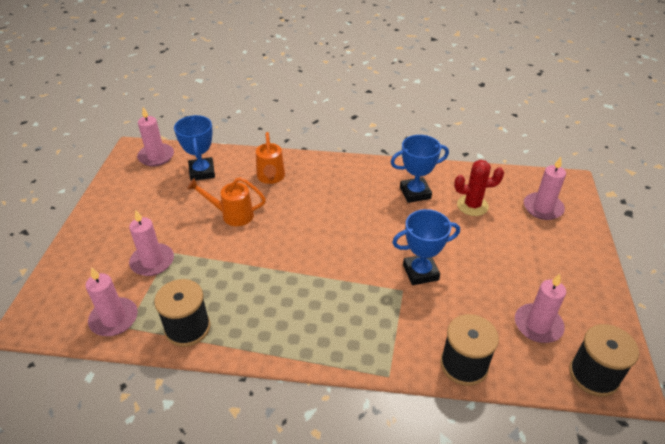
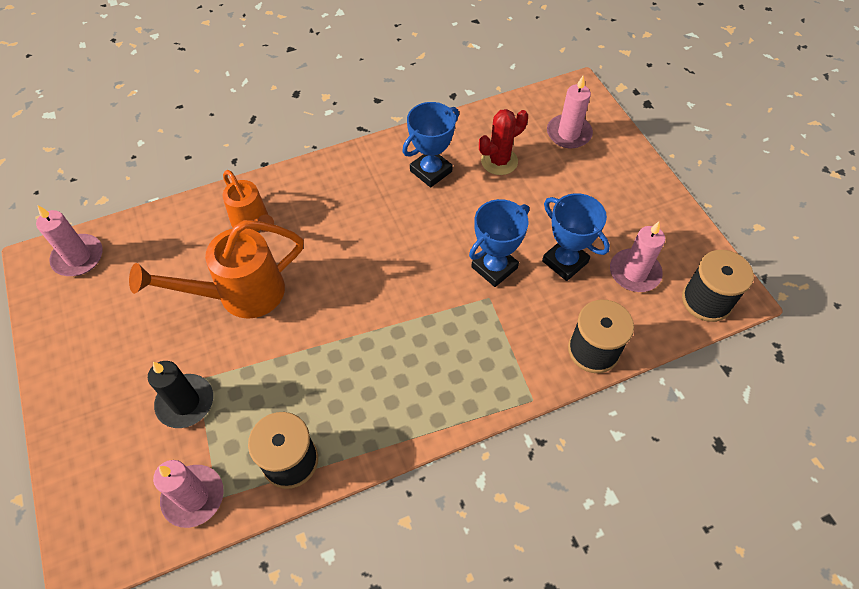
camera: 30 degrees left, 15 degrees up
pink candle [129,210,174,276] -> black candle [148,361,213,428]
blue trophy [174,115,215,181] -> blue trophy moved to [542,193,610,281]
orange watering can [187,177,266,226] -> orange watering can [129,220,304,319], size x1.59

